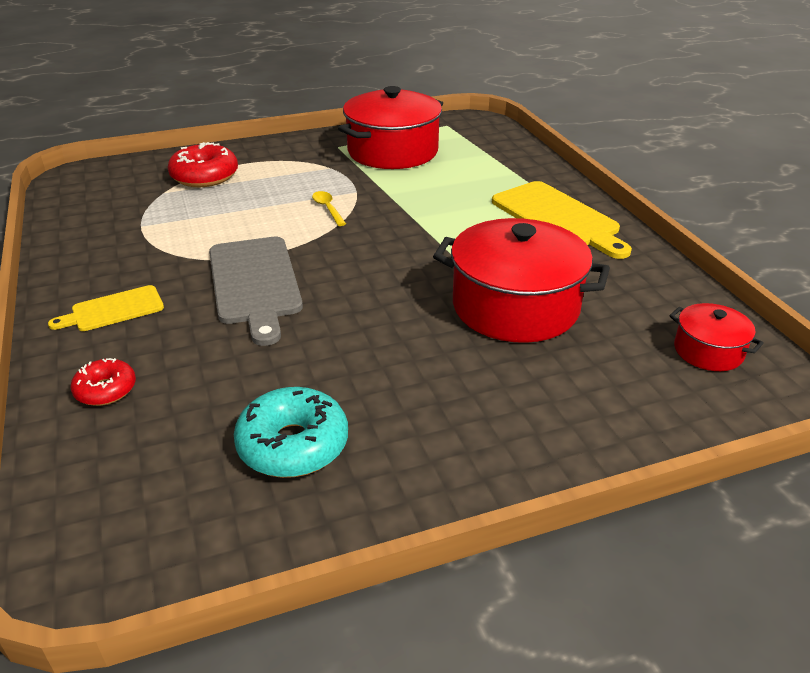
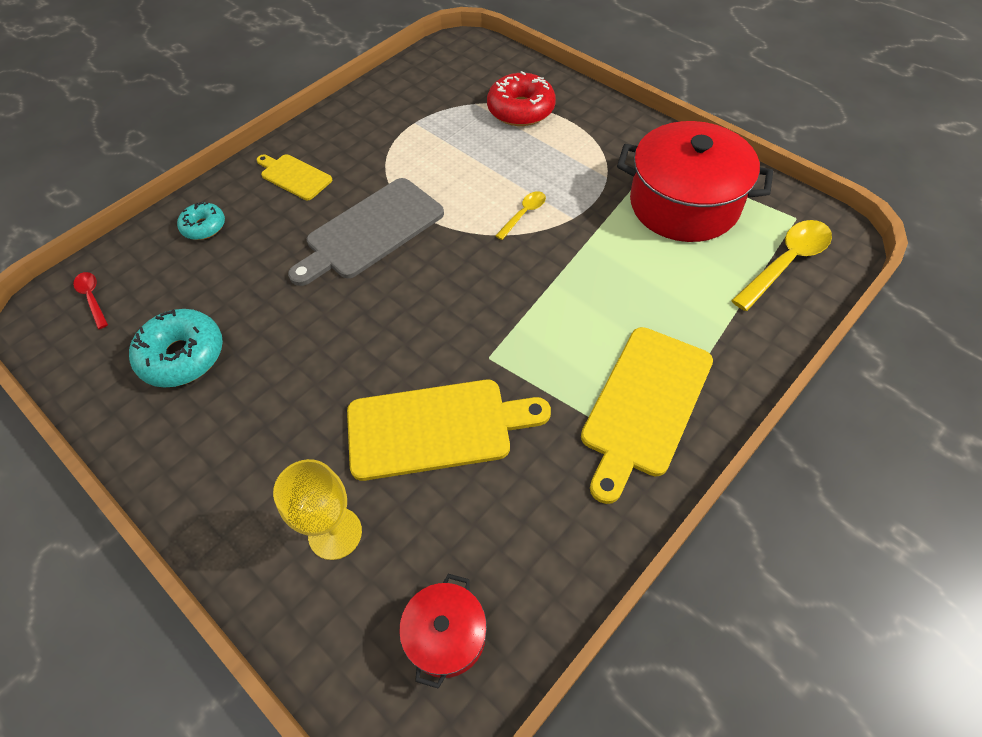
camera: 65 degrees right, 20 degrees up
red donut [70,358,136,406] -> turquoise donut [177,202,225,240]
red pot [433,218,610,343] -> yellow cutting board [347,380,551,481]
none -> red spoon [73,272,108,329]
none -> yellow goblet [273,459,362,560]
none -> yellow spoon [731,220,832,311]

